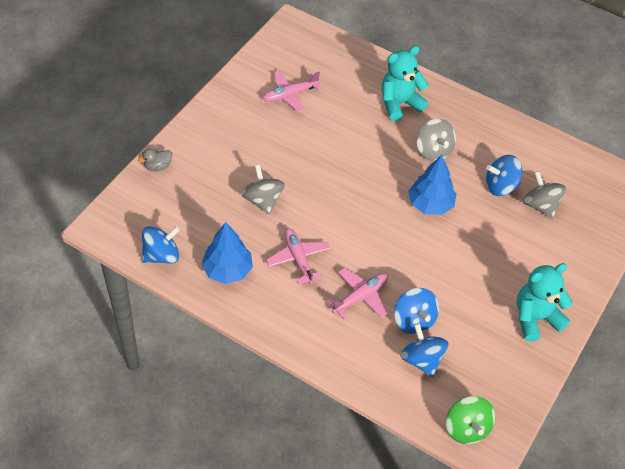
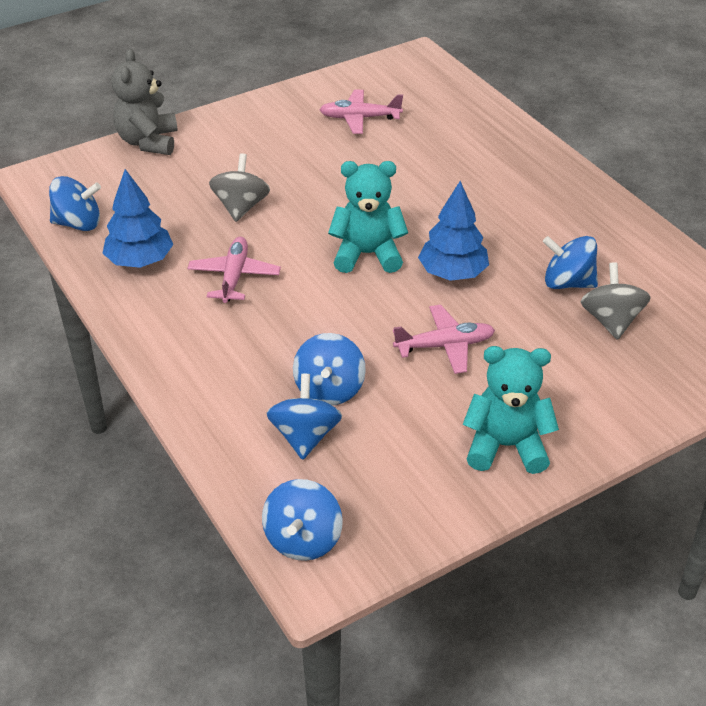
camera: 30 degrees right, 10 degrees down
grey duck [138,149,173,171] -> grey teddy bear [112,49,178,155]
pink plane [327,268,388,319] -> pink plane moved to [393,305,495,374]
turquoise teddy bear [382,46,428,121] -> turquoise teddy bear moved to [328,161,408,273]
grey spinning top [417,119,456,161] -> none
green spinning top [446,396,495,444] -> blue spinning top [262,479,343,561]

